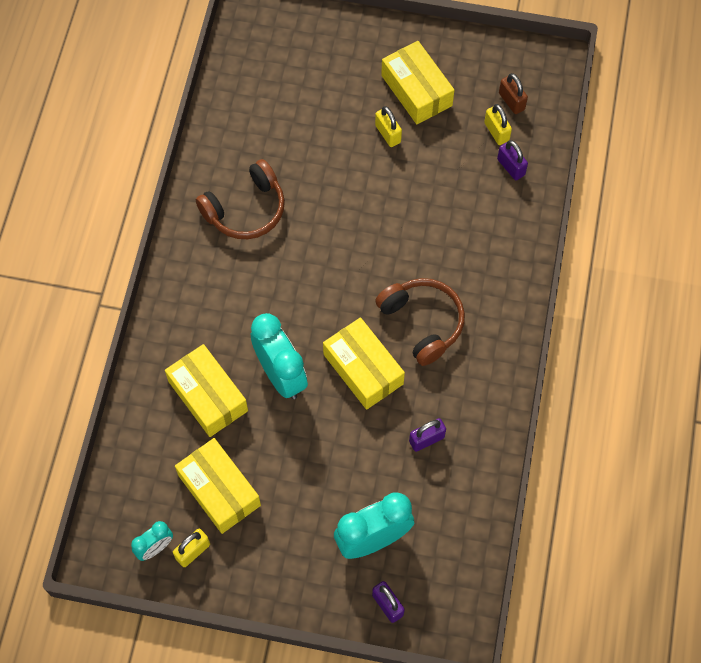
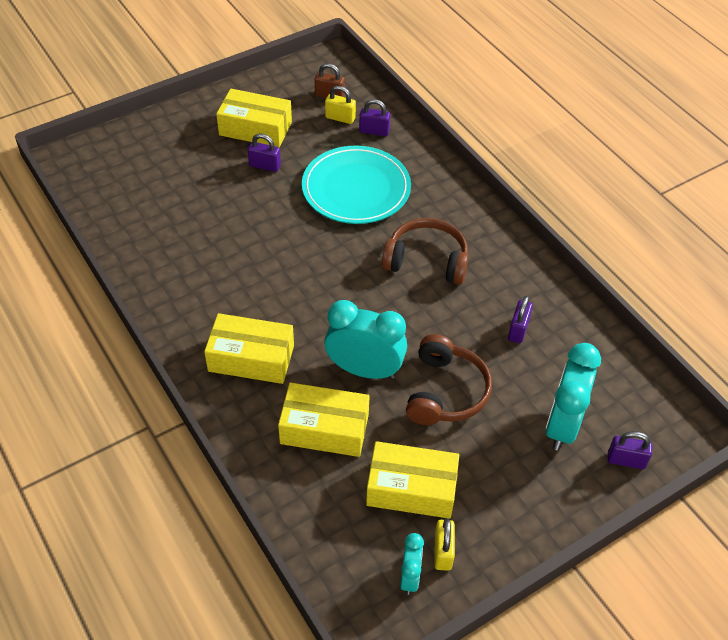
camera: 45 degrees left, 15 degrees down
brown headphones [196,159,285,239] -> brown headphones moved to [406,334,492,425]
yellow box [323,317,405,410] -> yellow box moved to [204,313,294,384]
yellow padlock [375,106,402,147] -> purple padlock [248,133,281,172]
none -> turquoise plate [302,146,411,224]

